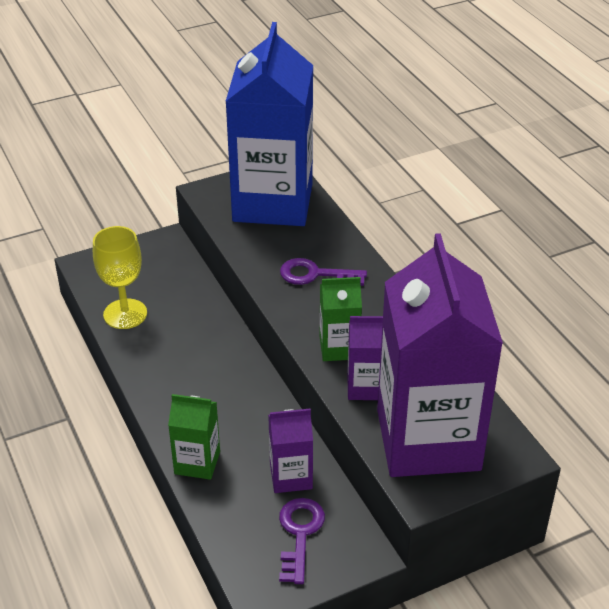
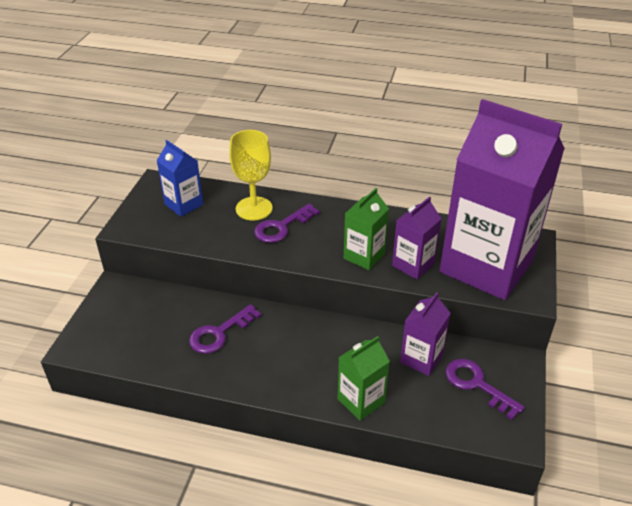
camera: 50 degrees left, 0 degrees up
yellow goblet [93,226,147,329] -> yellow goblet moved to [229,130,273,220]
blue carton [225,22,313,226] -> blue carton [156,140,203,217], size x0.44
none -> purple key [189,304,262,354]

